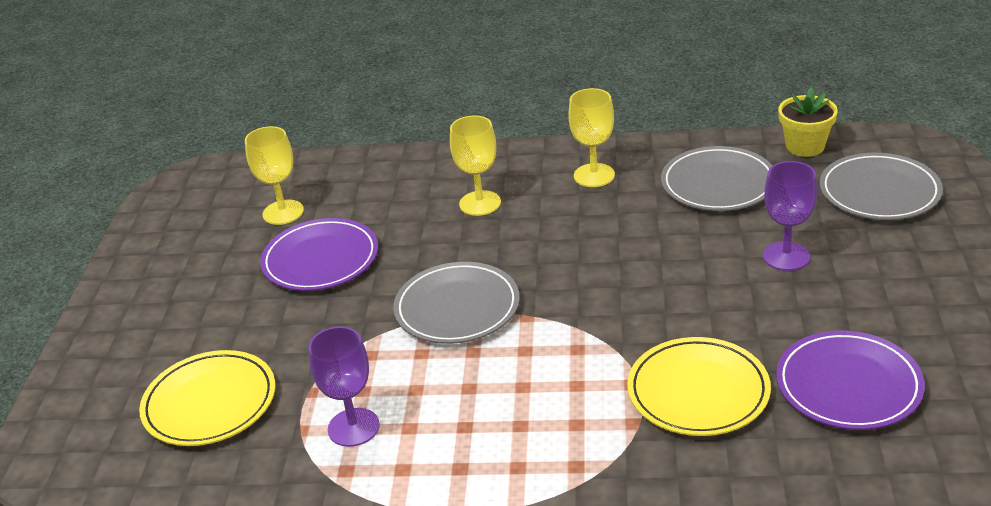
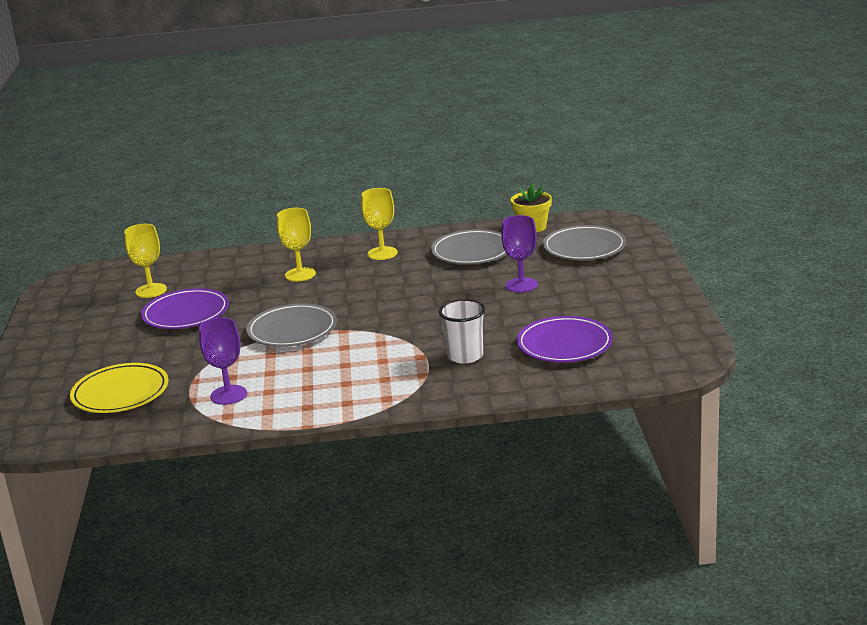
camera: 10 degrees left, 10 degrees down
yellow plate [627,337,771,436] -> white cup [439,299,485,364]

